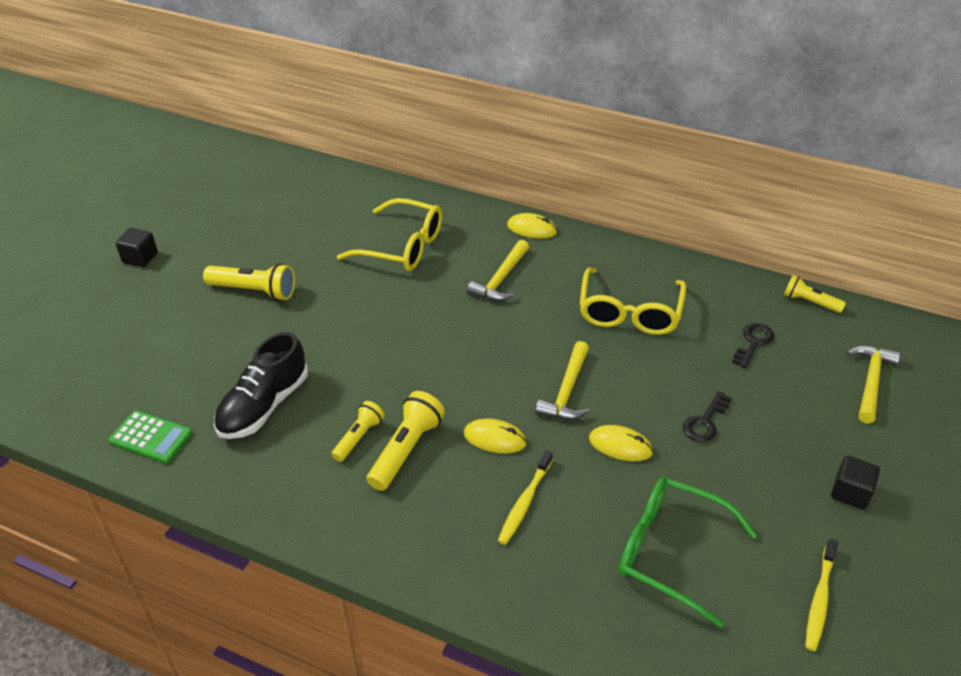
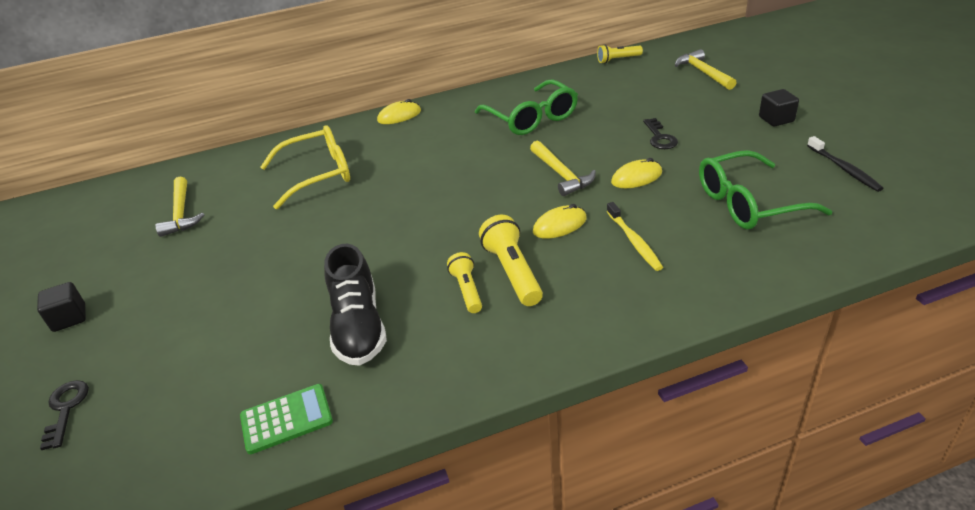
camera: 40 degrees left, 5 degrees down
yellow flashlight [203,263,295,301] -> none
yellow hammer [467,240,529,301] -> yellow hammer moved to [155,177,205,237]
yellow glasses [580,267,687,335] -> green glasses [475,79,578,135]
black key [732,323,774,368] -> black key moved to [40,380,89,450]
yellow toothbrush [805,539,838,651] -> black toothbrush [807,136,884,192]

